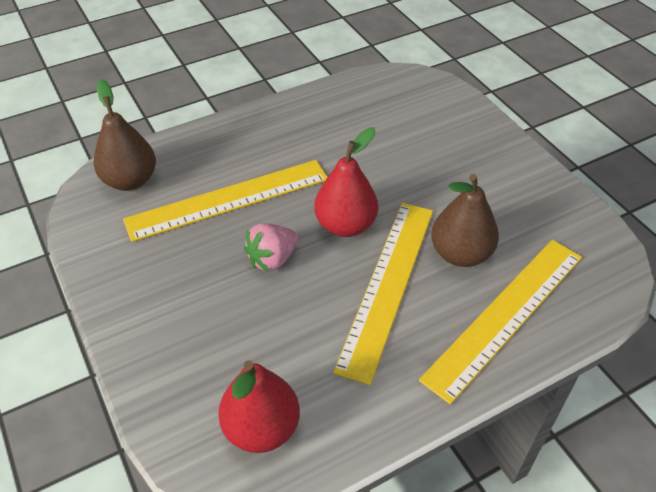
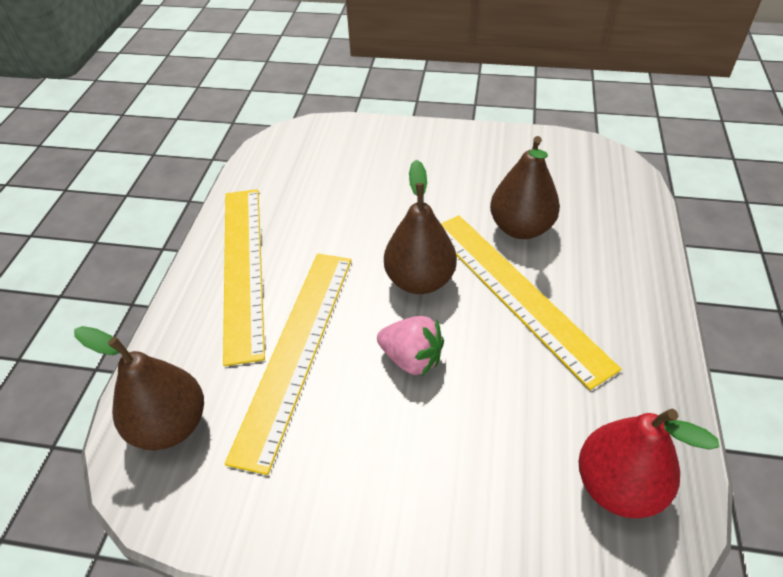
camera: 50 degrees left, 0 degrees up
pink strawberry [244,223,298,272] -> pink strawberry turned 60 degrees counterclockwise [377,316,444,376]
red pear [314,127,378,237] -> brown pear [384,160,457,294]
yellow ruler [419,240,582,405] -> yellow ruler moved to [223,189,265,366]

